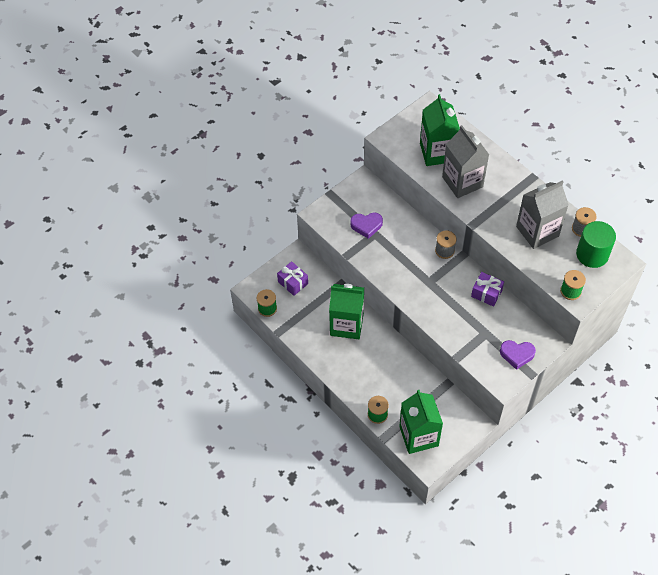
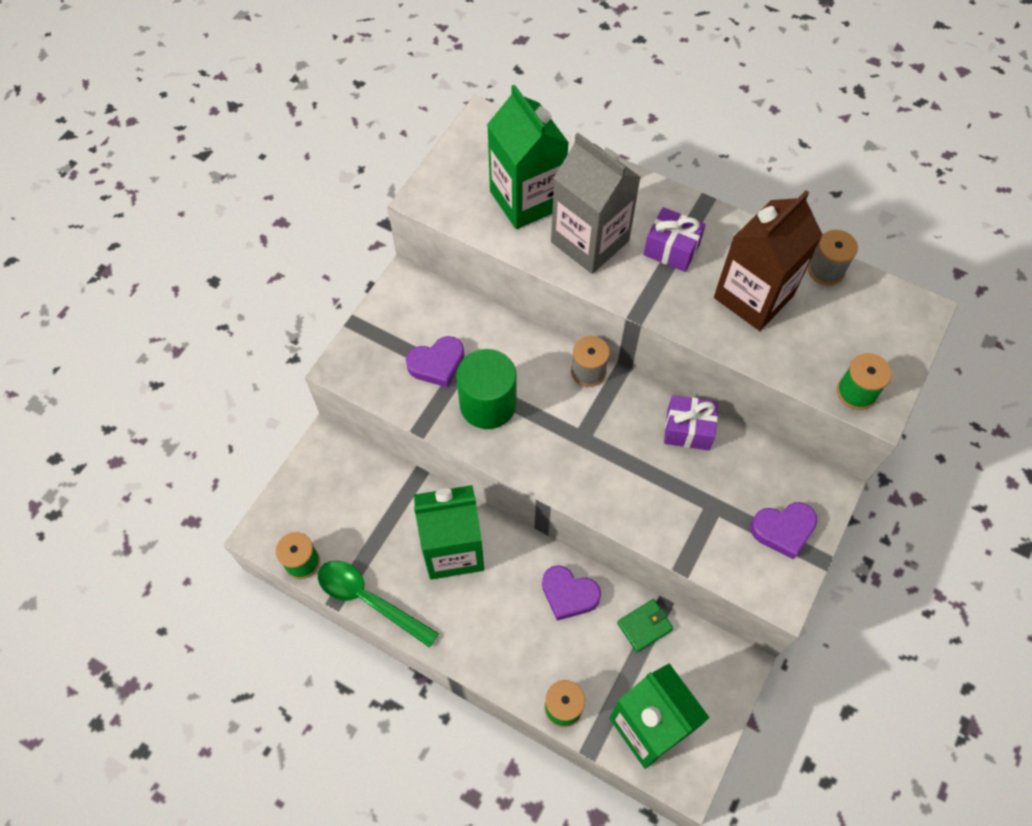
camera: 20 degrees left, 5 degrees up
purple gift [277,261,308,296] -> purple gift moved to [643,207,706,272]
grey carton [516,181,569,249] -> brown carton [714,191,823,331]
green cylinder [576,221,616,268] -> green cylinder moved to [456,349,517,429]
none -> green spoon [318,561,439,648]
none -> purple heart [542,565,601,621]
none -> green wallet [617,599,674,652]

